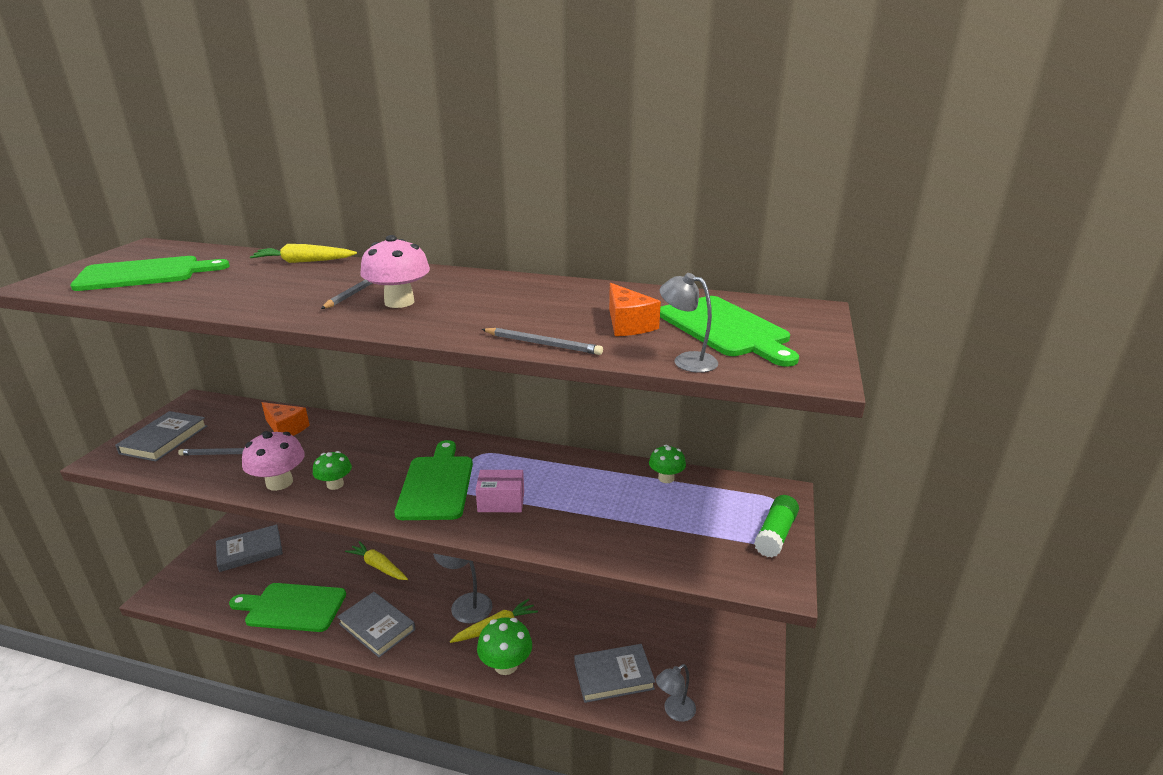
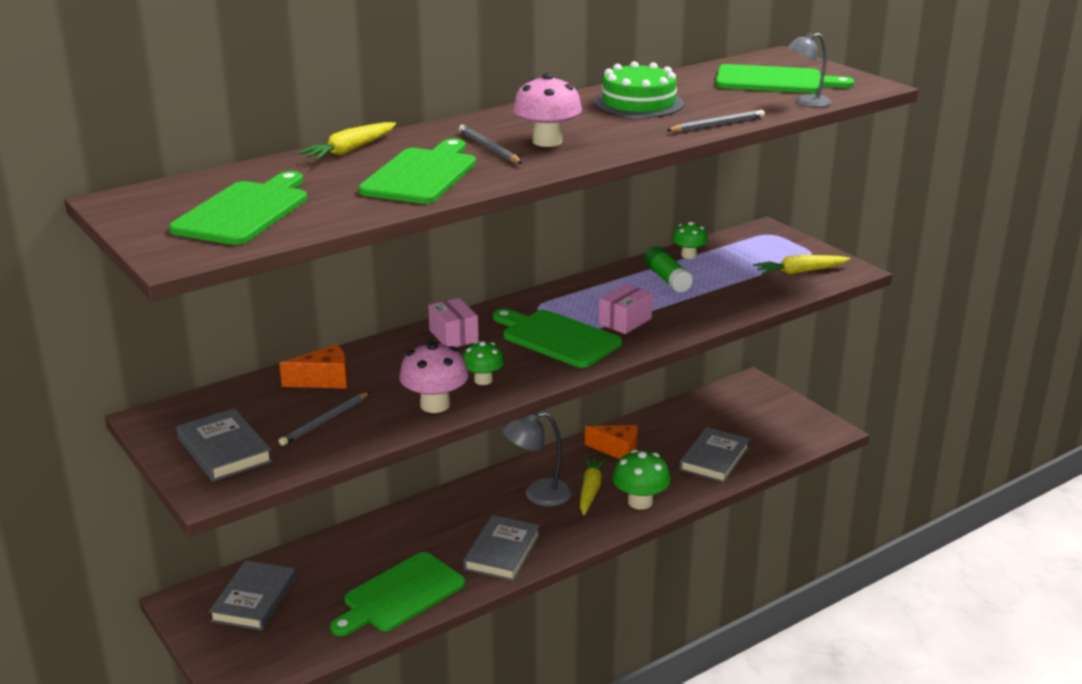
camera: 50 degrees left, 0 degrees up
grey book [337,592,415,657] -> grey book turned 60 degrees counterclockwise [463,515,540,581]
yellow carrot [345,541,408,580] -> yellow carrot moved to [753,255,850,275]
orange cheese [609,283,661,336] -> orange cheese moved to [585,425,638,459]
grey lamp [656,664,696,722] -> none
green glue stick [754,495,799,558] -> green glue stick moved to [644,246,693,293]
none -> green cutting board [358,139,476,204]
none -> pink box [428,298,479,347]
none -> green cake [594,61,684,118]

